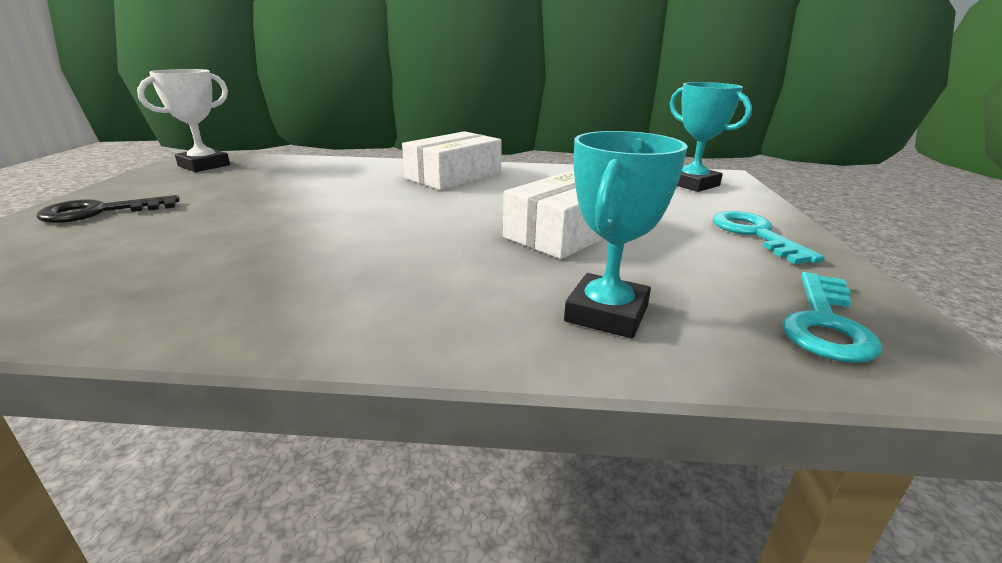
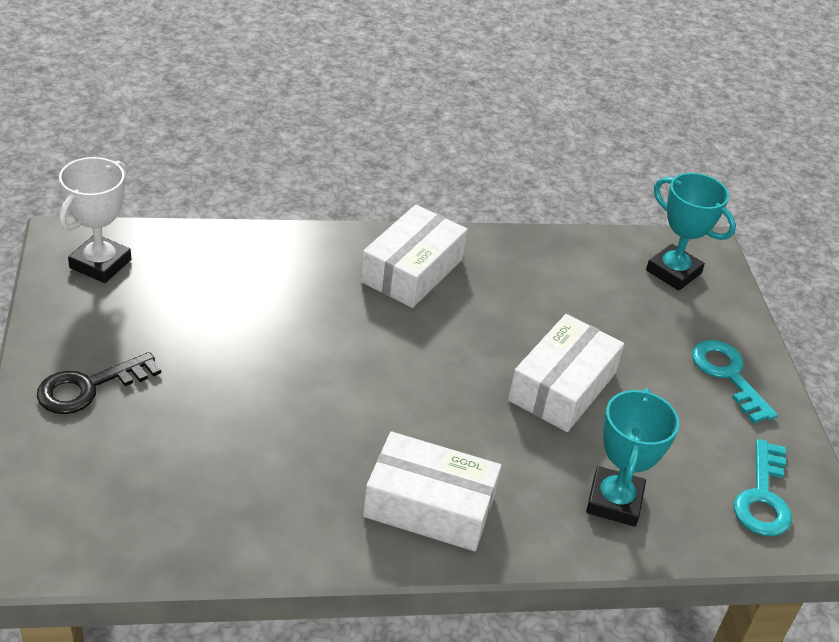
camera: 15 degrees left, 15 degrees up
none -> white box [363,432,501,551]

